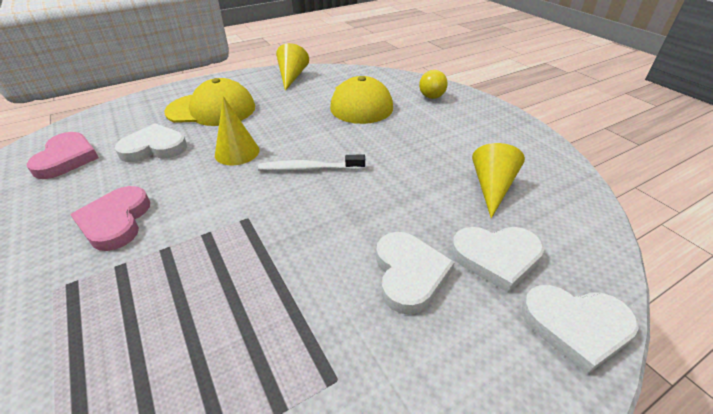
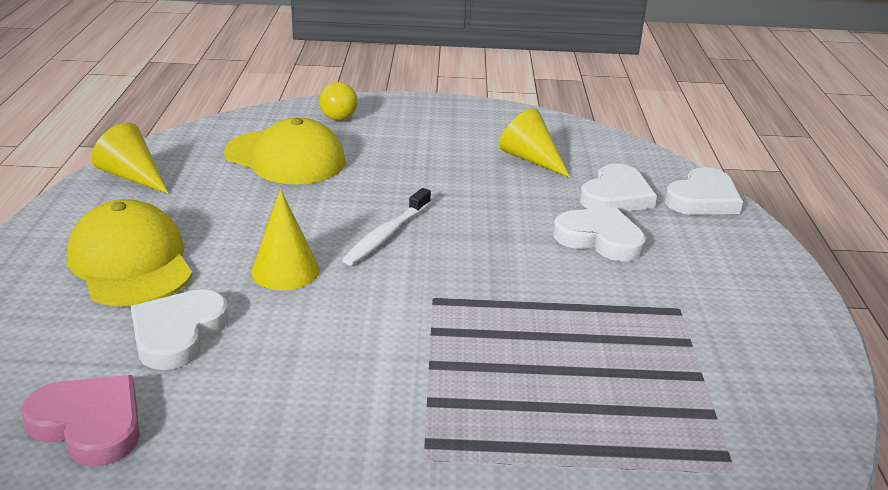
camera: 60 degrees left, 10 degrees down
pink heart [71,186,150,251] -> none
yellow cap [164,78,255,126] -> yellow cap turned 60 degrees counterclockwise [67,199,193,306]

